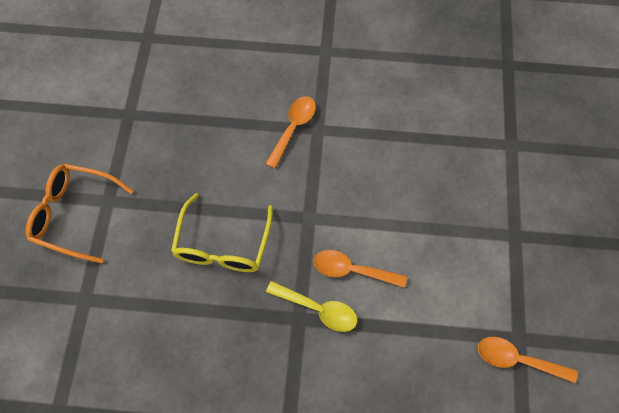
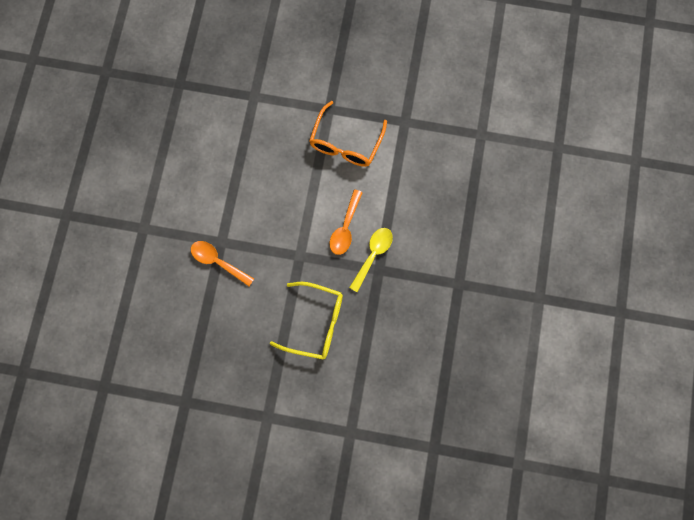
camera: 85 degrees left, 10 degrees up
orange glasses [26,164,133,264] -> orange glasses moved to [309,101,387,167]
orange spoon [478,337,578,383] -> none

